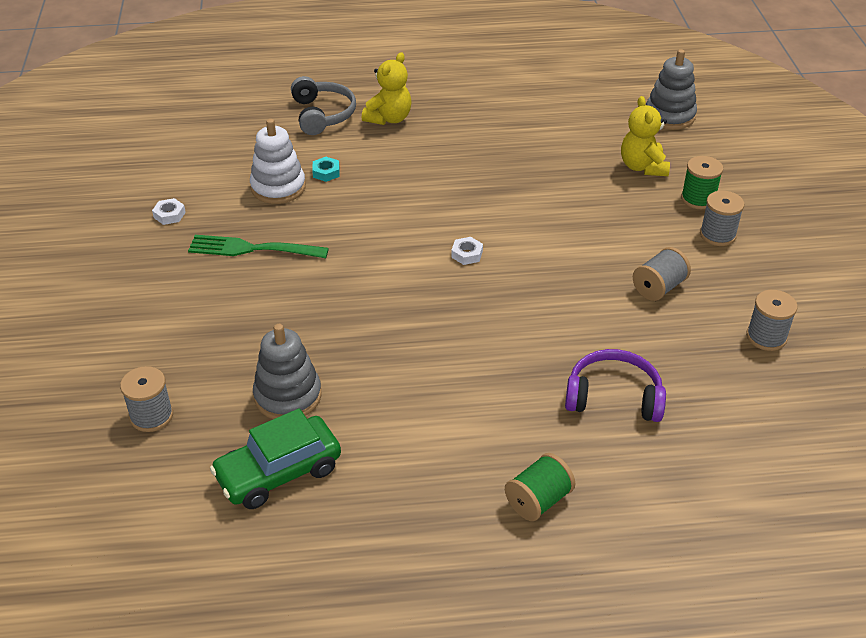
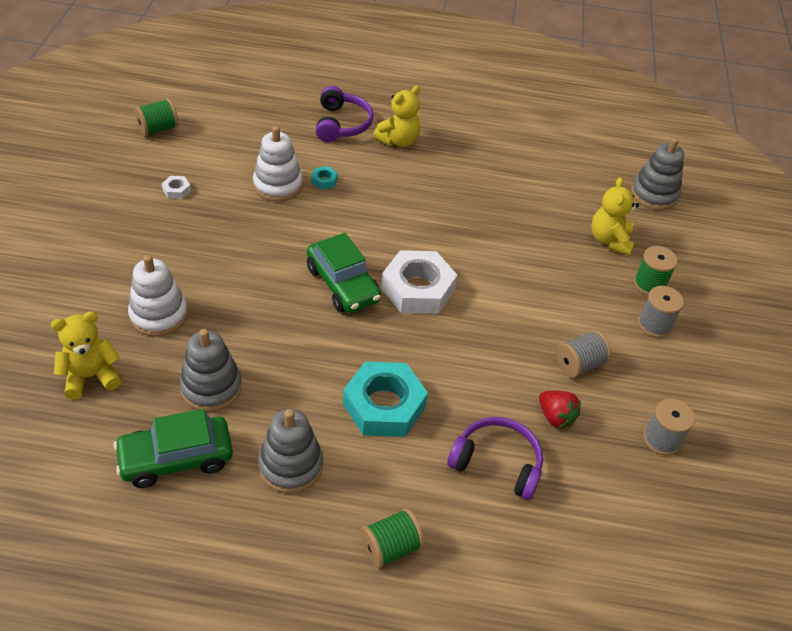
camera: 10 degrees right, 5 degrees up
grey spool [120,366,173,432] -> yellow teddy bear [51,311,121,399]
green fork [188,235,329,258] -> none
grey headphones [291,76,356,135] -> purple headphones [316,86,373,142]
white nut [451,237,483,265] -> white nut [381,250,457,314], size x2.45
none -> white stacking toy [128,255,188,337]
none -> green spool [134,98,179,136]
none -> grey stacking toy [258,409,323,493]
none -> green car [307,233,381,313]
none -> turquoise nut [343,361,428,437]
none -> red strawberry [539,391,581,428]

